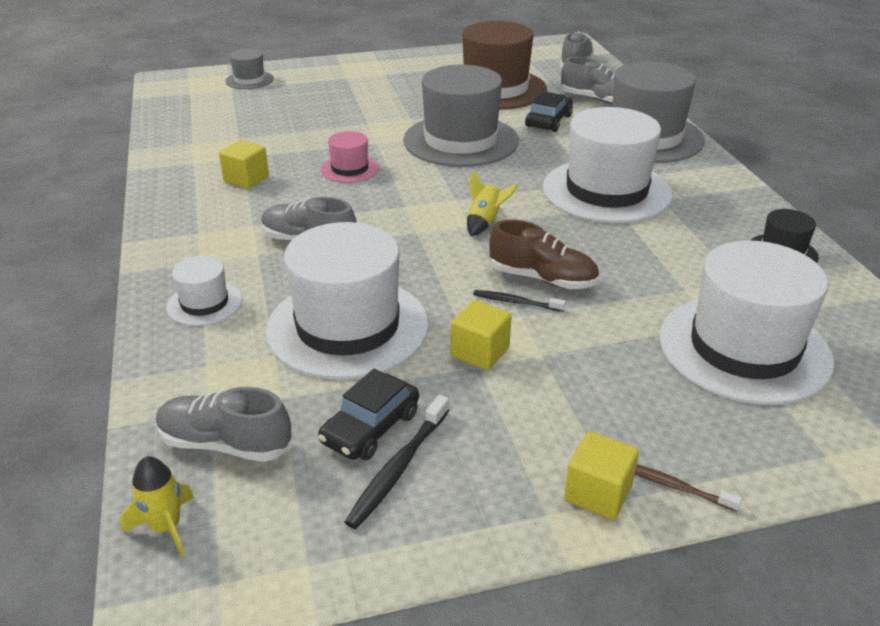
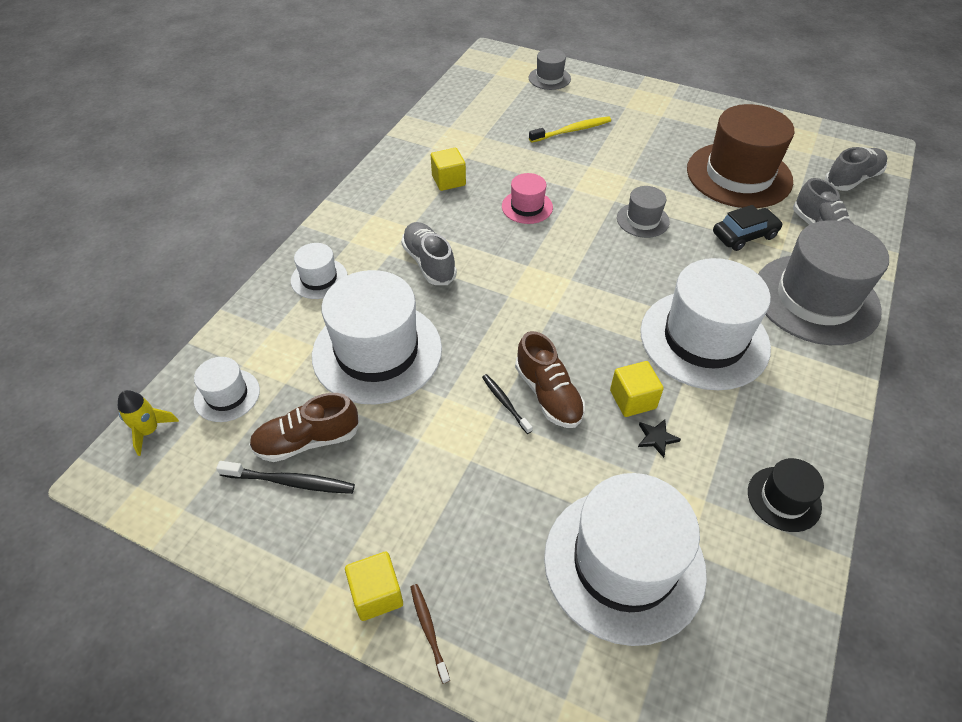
camera: 40 degrees right, 15 degrees up
grey shoe [156,387,292,462] -> white hat [194,357,260,422]
black car [318,369,419,460] -> brown shoe [249,393,360,462]
black toothbrush [345,395,449,529] -> black toothbrush turned 150 degrees counterclockwise [216,461,355,494]
grey hat [403,65,519,167] -> grey hat [617,186,670,238], size x0.47
yellow cube [451,300,512,370] -> yellow cube moved to [610,361,664,417]
yellow rocket [467,170,518,236] -> none
none -> yellow toothbrush [529,116,611,143]
none -> black star [638,419,681,458]

